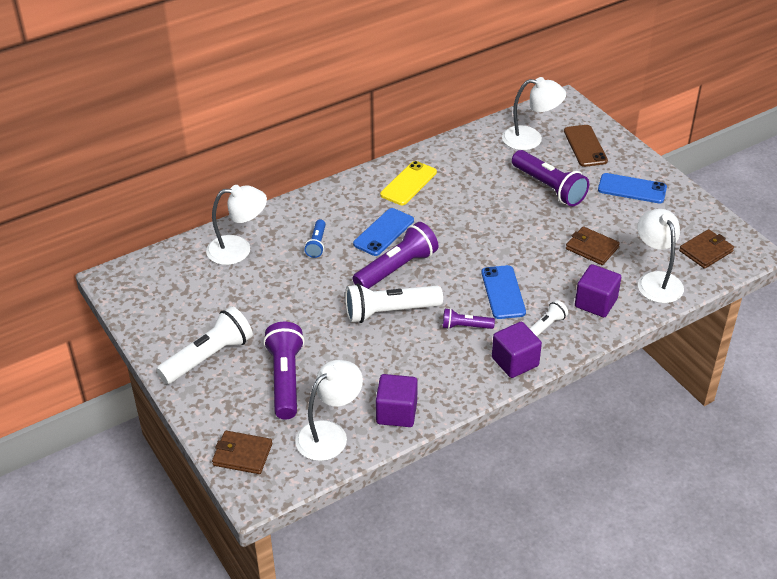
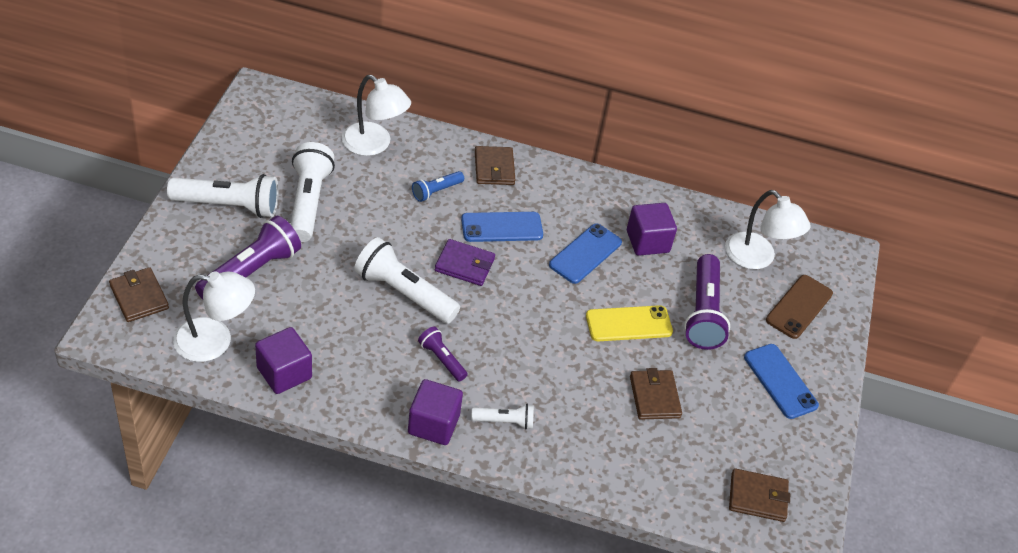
camera: 40 degrees right, 5 degrees up
purple flashlight [353,222,438,289] -> purple wallet [435,239,495,286]
yellow phone [380,161,437,205] -> yellow phone moved to [586,305,673,341]
blue phone [481,265,526,319] -> blue phone moved to [549,223,622,284]
purple cube [575,264,621,317] -> purple cube moved to [627,203,677,256]
white lamp [637,209,684,303] -> none
none -> white flashlight [291,142,335,242]
none -> brown wallet [475,146,515,185]

